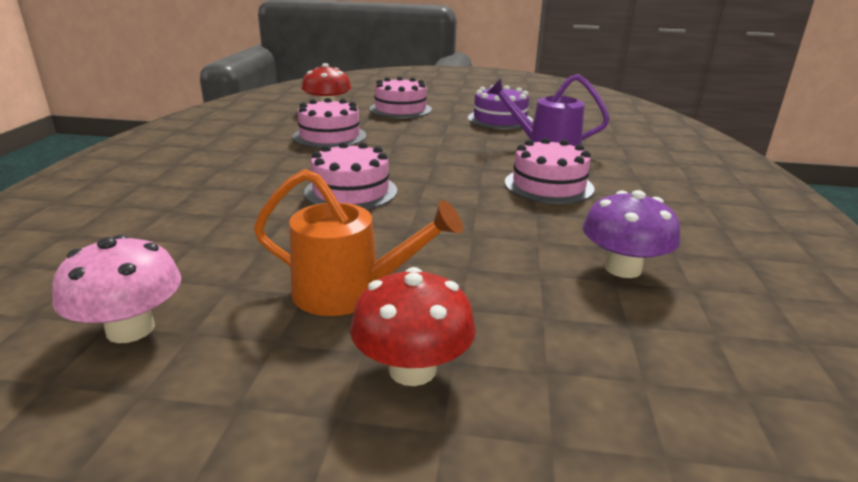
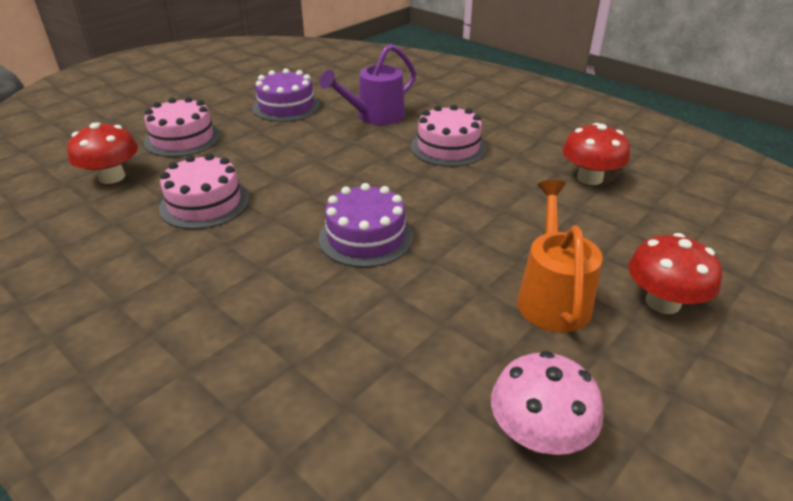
camera: 55 degrees left, 10 degrees up
orange watering can [254,169,463,316] -> orange watering can turned 45 degrees counterclockwise [517,180,603,332]
pink cake [304,142,397,210] -> purple cake [319,183,413,268]
purple mushroom [583,190,680,278] -> red mushroom [563,123,630,185]

